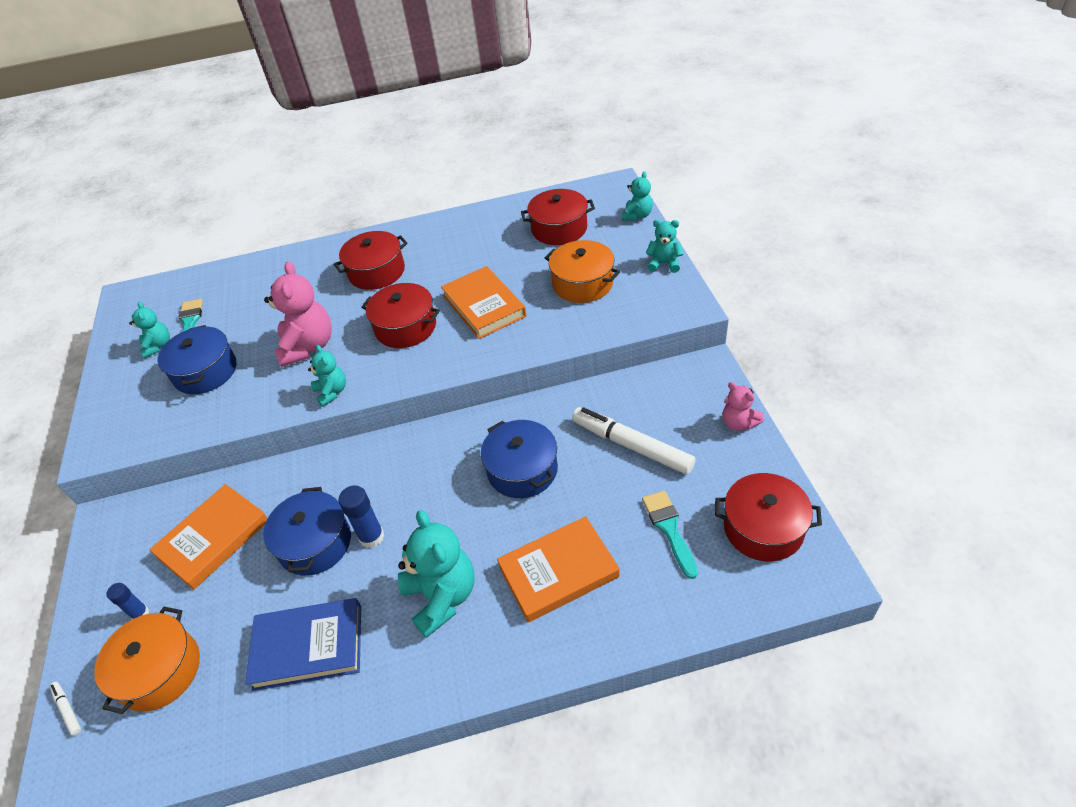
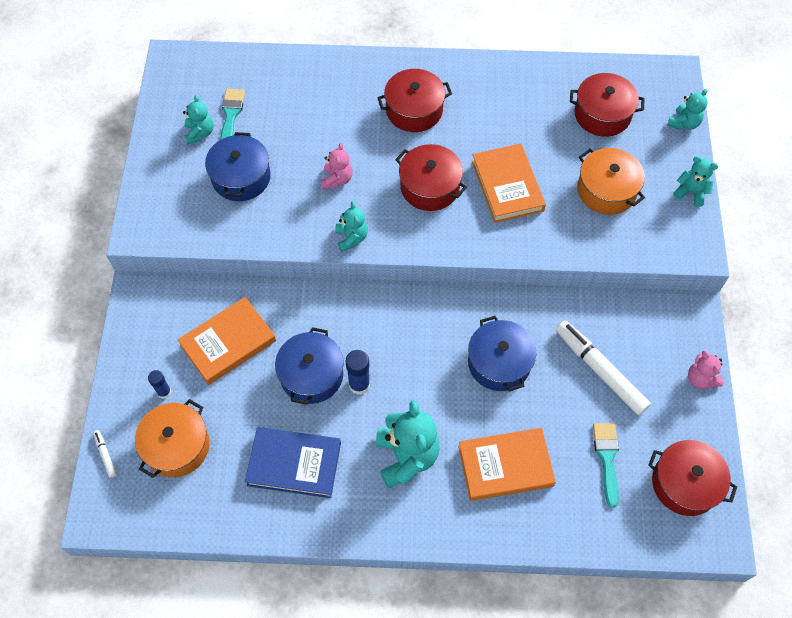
camera: 10 degrees right, 15 degrees up
pink teddy bear [264,261,332,367] -> pink teddy bear [321,143,353,189], size x0.56

